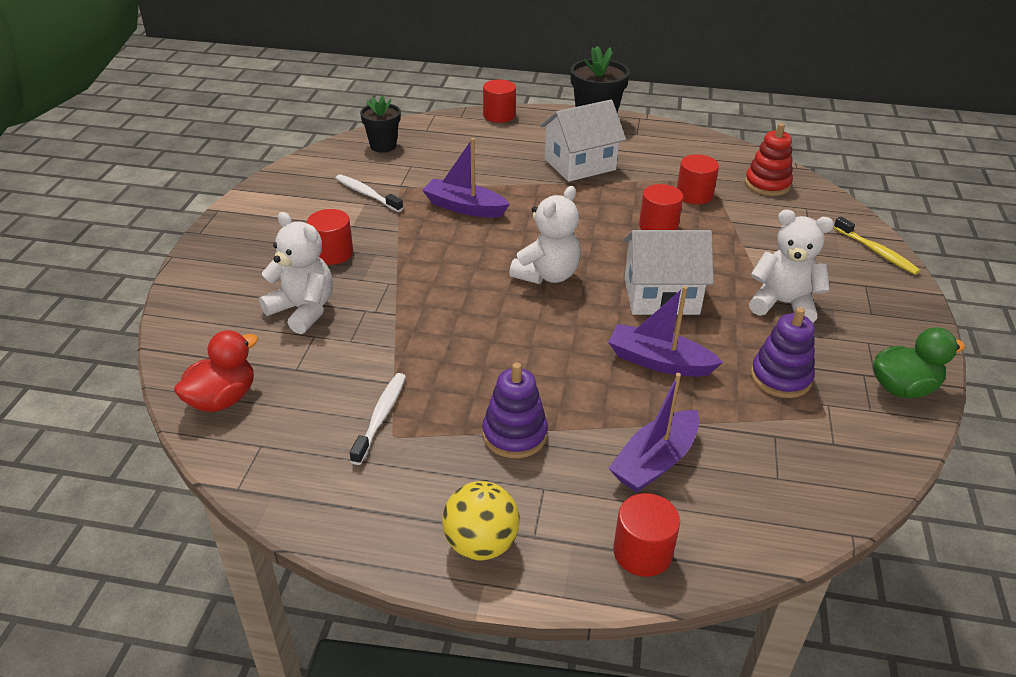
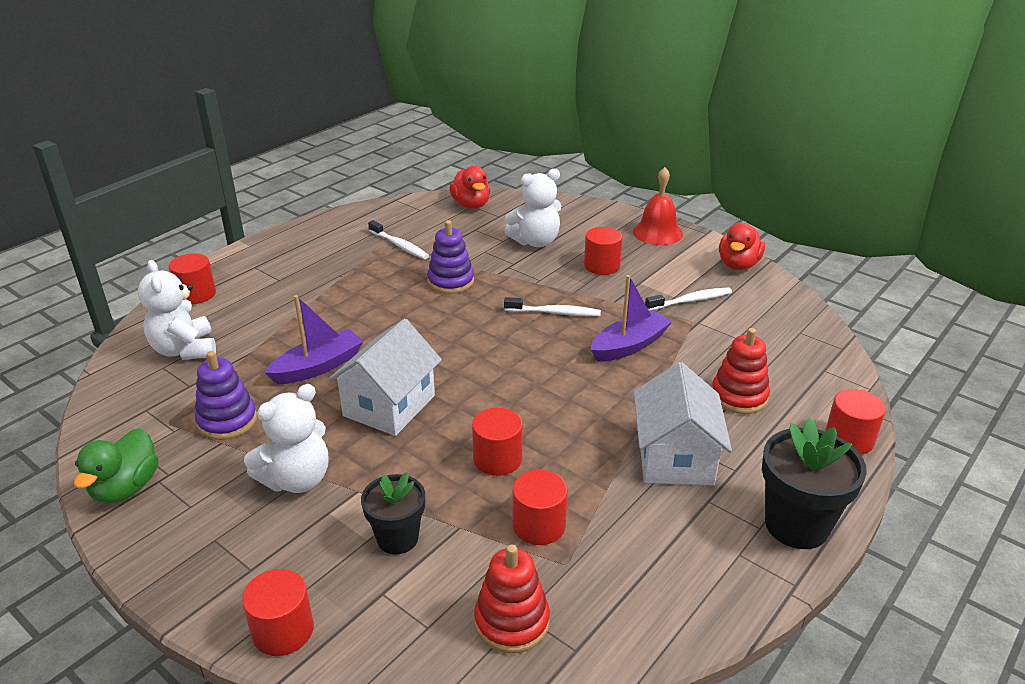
camera: 120 degrees right, 5 degrees down
black flower pot [360,95,401,153] -> black flower pot moved to [361,472,425,554]
yellow ball [442,481,520,560] -> none
purple stacking toy [482,362,548,458] -> purple stacking toy moved to [427,220,474,294]
white teddy bear [509,186,581,284] -> white teddy bear moved to [138,260,216,360]
purple boat [608,373,699,492] -> none
yellow toothbrush [834,217,920,275] -> red cylinder [242,569,314,656]
none -> white toothbrush [504,297,601,316]
none -> red bell [633,167,683,245]
none -> red stacking toy [712,328,770,414]
none -> red duck [719,223,765,270]

